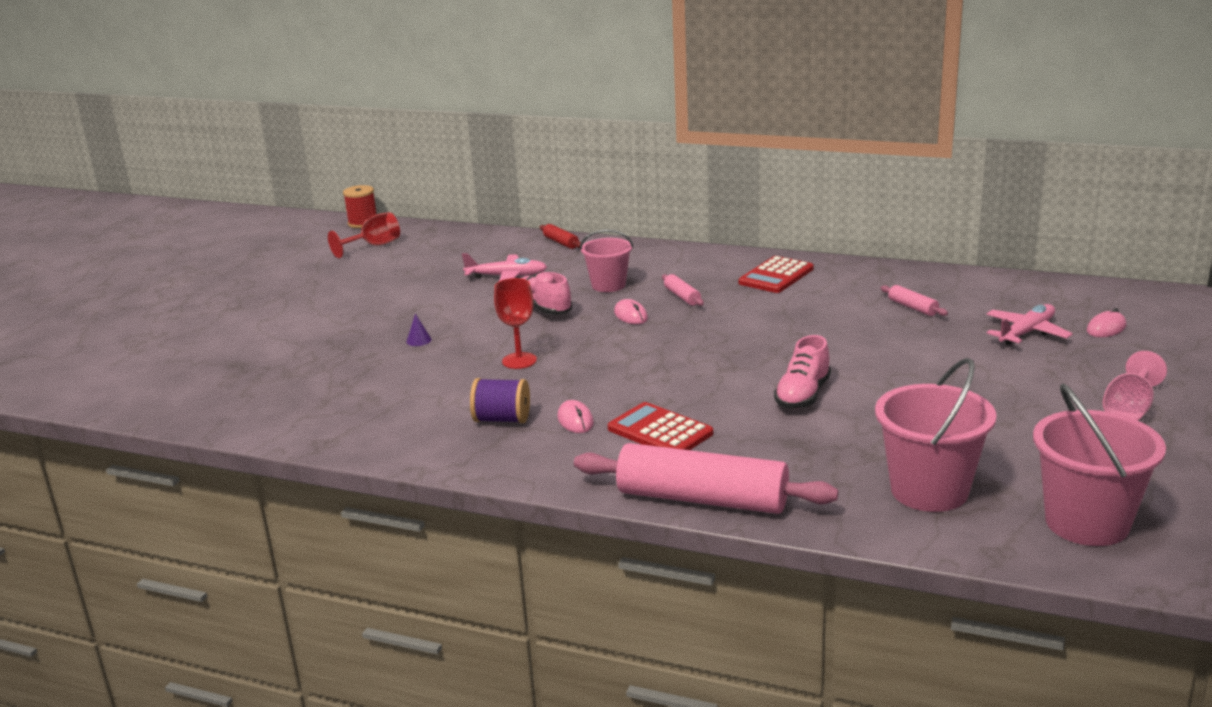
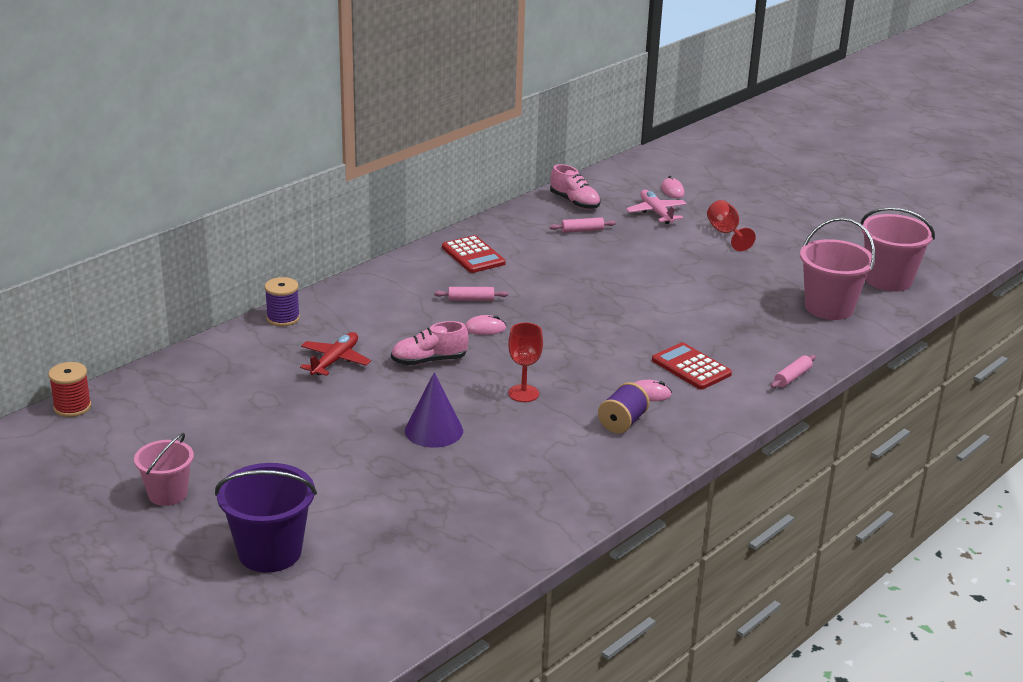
camera: 70 degrees left, 5 degrees up
red goblet [328,212,400,258] -> red goblet moved to [707,200,756,251]
purple cone [406,314,432,346] -> purple cone [405,372,463,448], size x2.40
pink plane [462,253,547,281] -> red plane [300,332,371,376]
red rolling pin [540,224,581,249] -> purple spool [265,277,300,326]
pink rolling pin [574,443,838,514] -> pink rolling pin [771,355,816,388], size x0.43
pink bucket [580,229,634,292] -> pink bucket moved to [134,433,194,506]
red calculator [608,402,713,450] -> red calculator turned 75 degrees clockwise [652,342,732,390]
pink shoe [774,335,831,409] -> pink shoe moved to [550,164,601,209]
pink goblet [1103,351,1167,420] -> none
none -> purple bucket [215,463,317,573]

